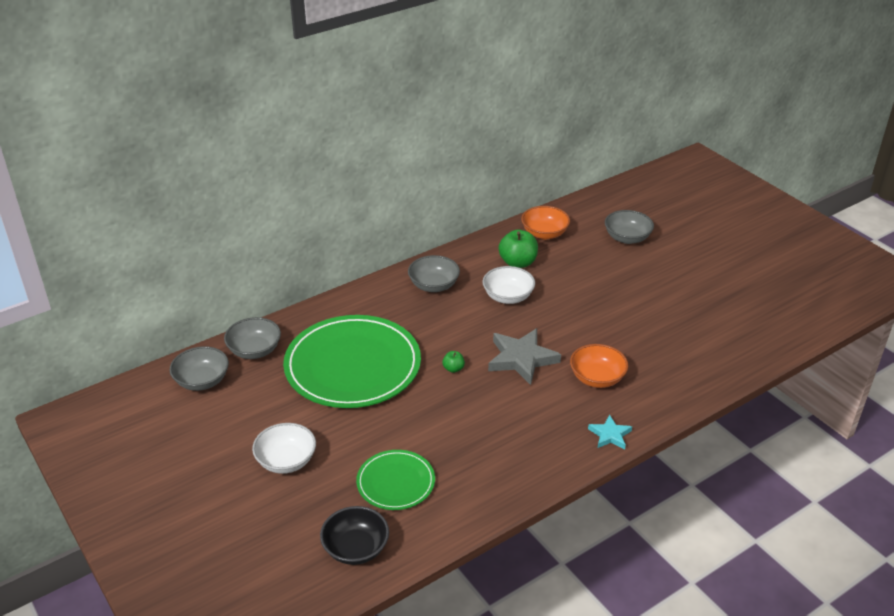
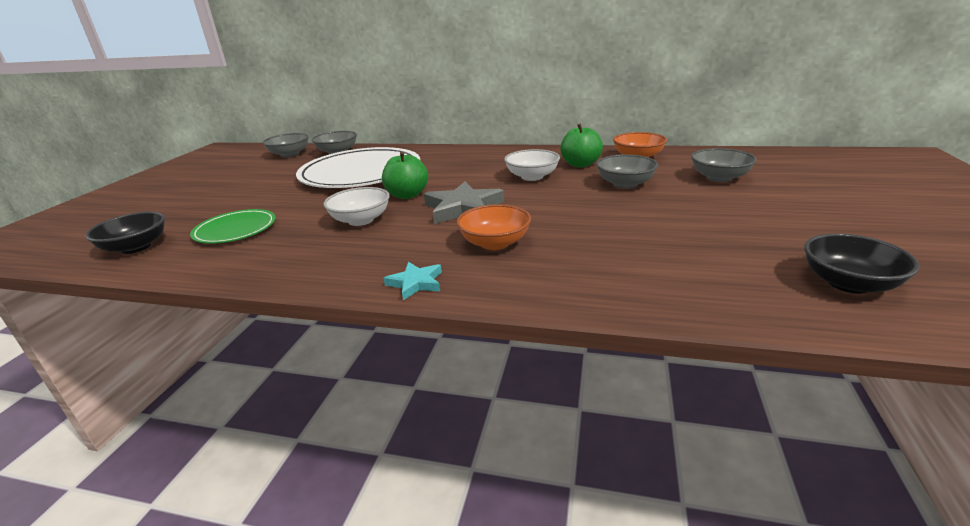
camera: 50 degrees right, 10 degrees down
white bowl [252,423,316,474] -> white bowl moved to [323,187,390,226]
green plate [283,315,421,408] -> white plate [296,147,420,188]
grey bowl [408,255,460,292] -> grey bowl moved to [596,154,658,189]
green apple [442,351,465,373] -> green apple [382,152,428,199], size x2.01
none -> black bowl [804,234,920,294]

